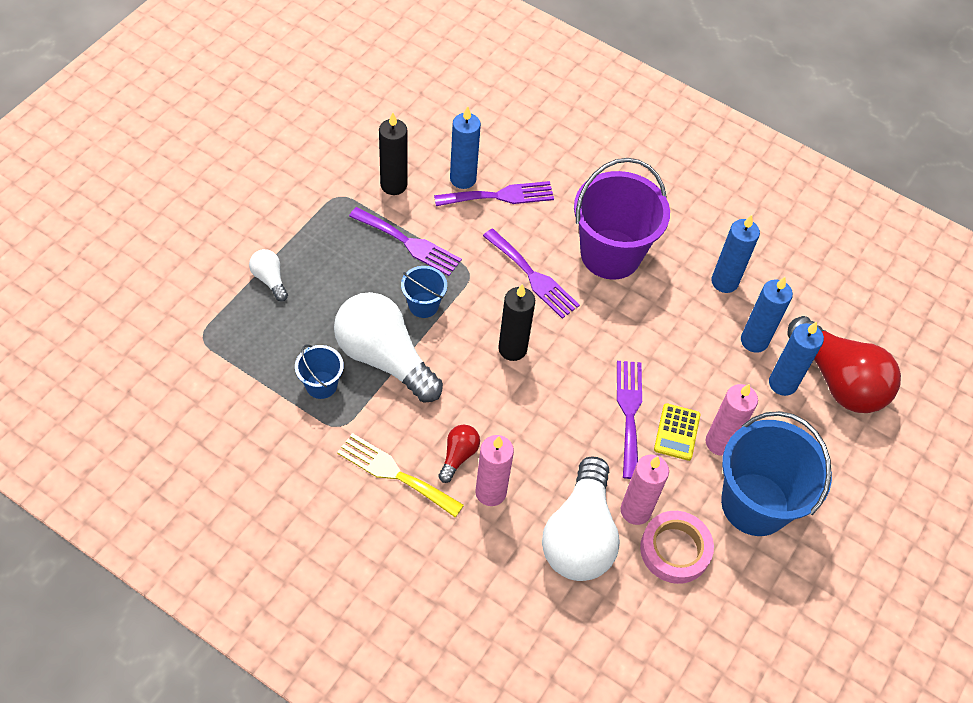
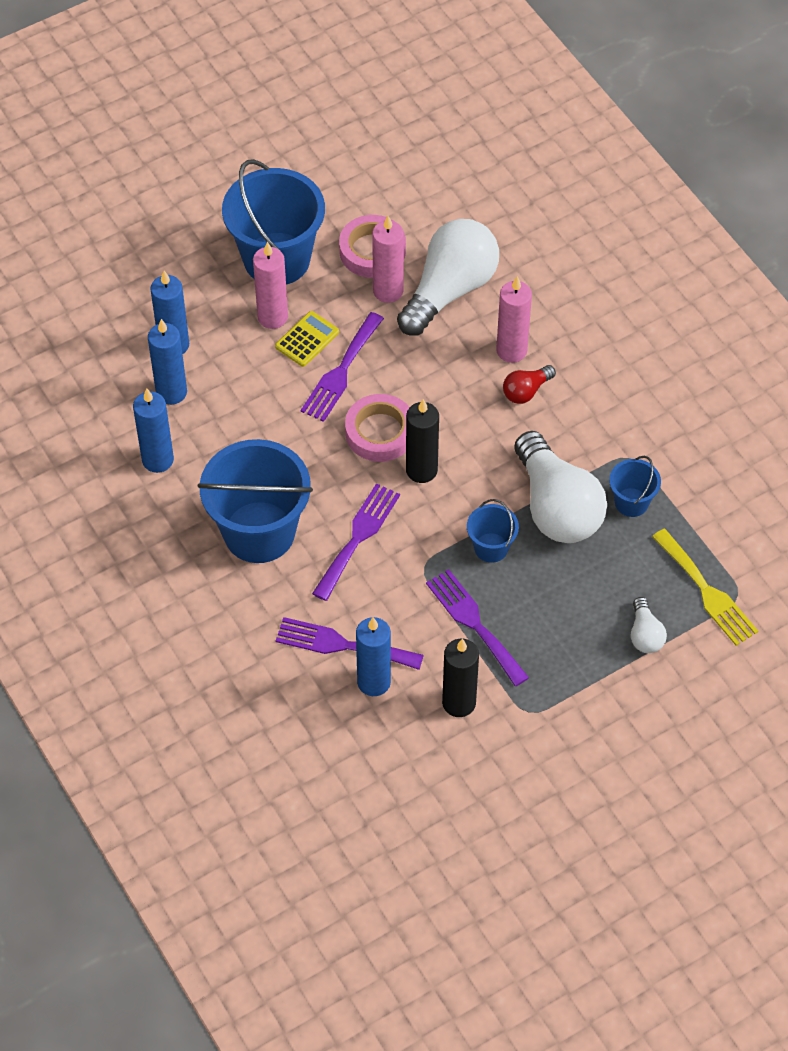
camera: 150 degrees left, 0 degrees up
yellow fork [337,433,464,517] -> yellow fork moved to [652,529,758,646]
purple fork [483,229,580,319] -> purple fork turned 45 degrees clockwise [312,483,400,601]
purple bucket [574,158,670,280] -> blue bucket [198,439,313,563]
red light bulb [787,316,901,413] -> none
none -> pink tape [345,394,410,462]

